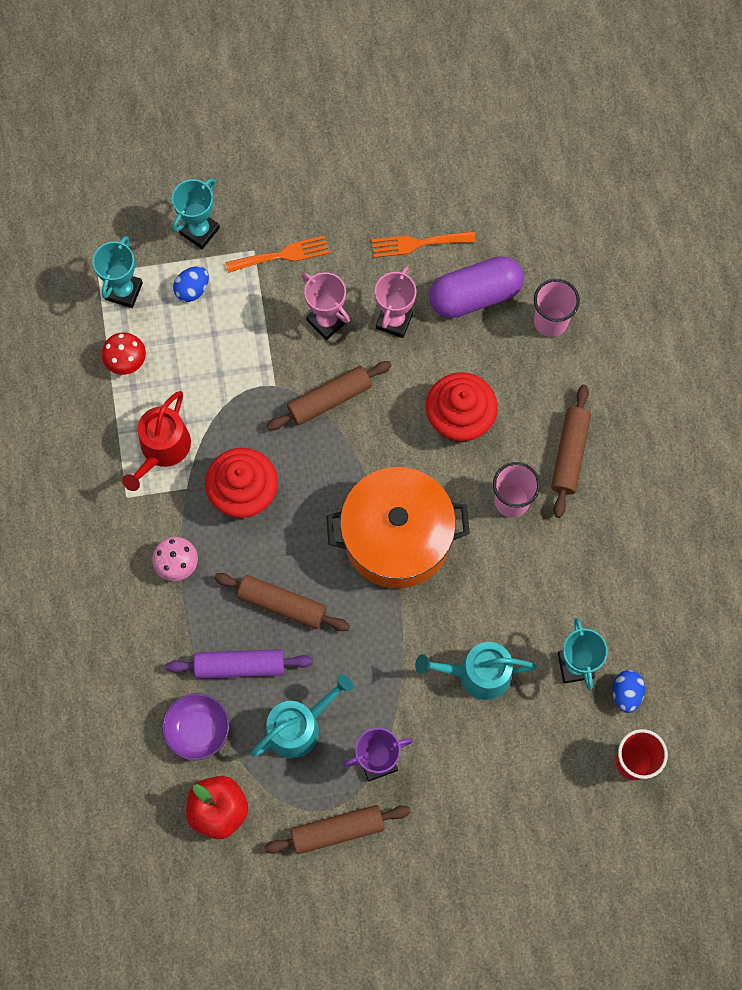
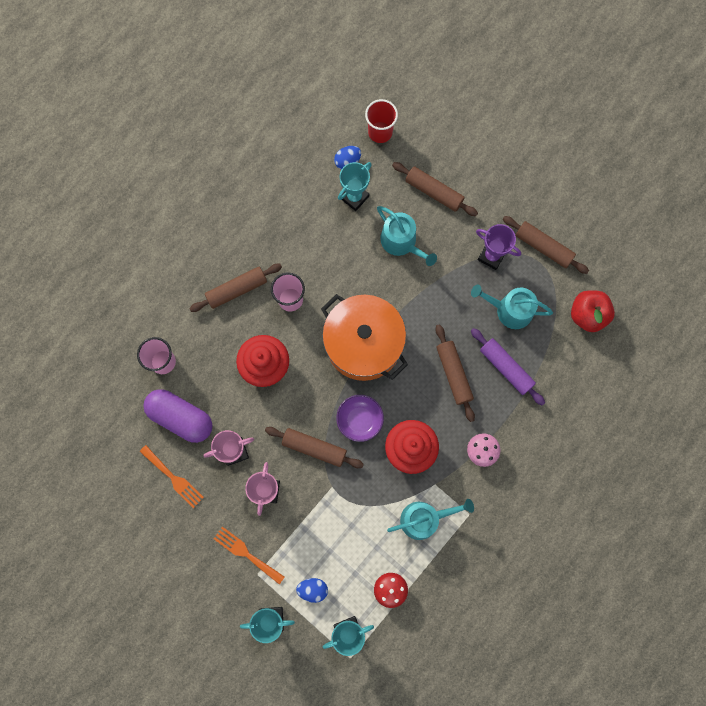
camera: 130 degrees left, 5 degrees up
red watering can [122,391,191,491] -> turquoise watering can [387,499,474,540]
purple bowl [162,693,229,760] -> purple bowl moved to [336,395,384,442]
none -> brown rolling pin [392,162,478,216]

